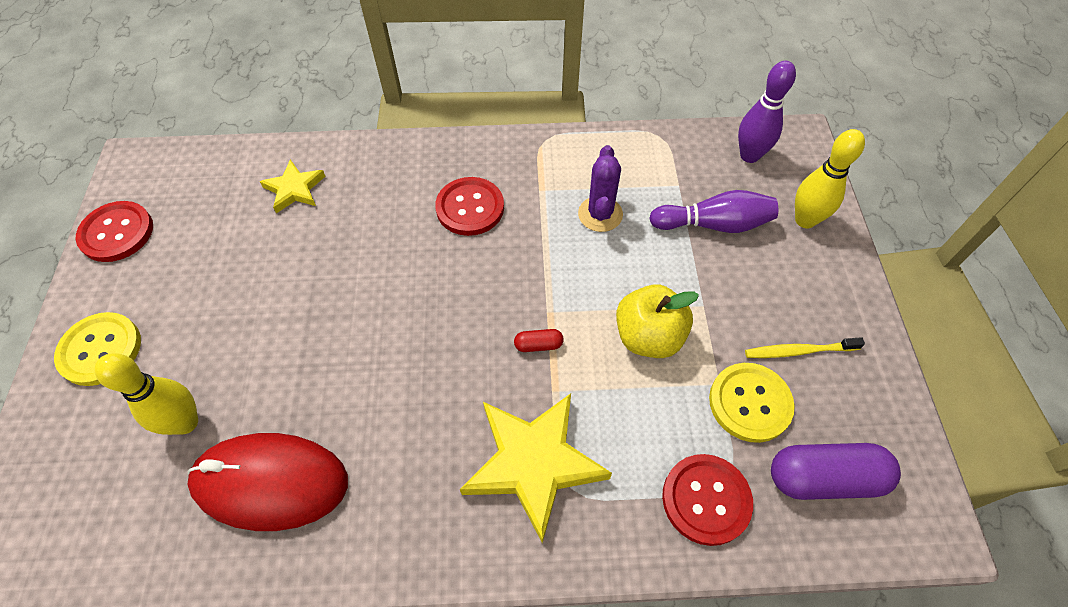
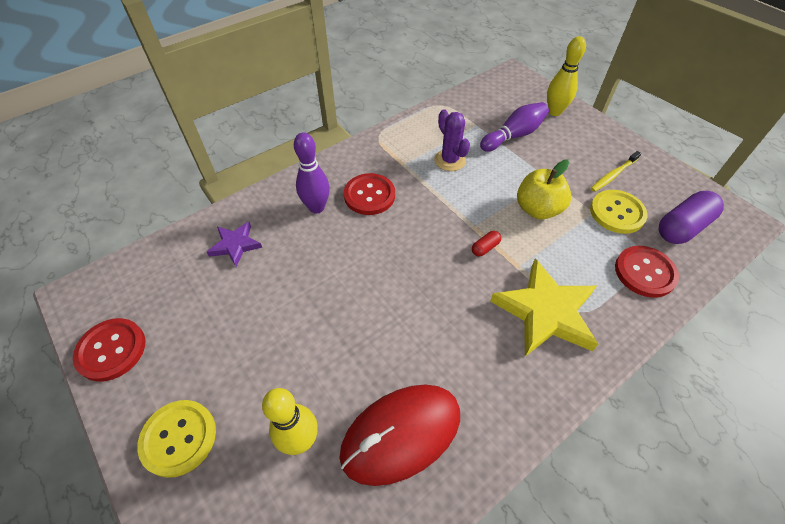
camera: 35 degrees left, 5 degrees down
yellow star [260,160,326,214] -> purple star [207,222,262,267]
purple bowling pin [738,61,796,163] -> purple bowling pin moved to [294,132,330,213]

